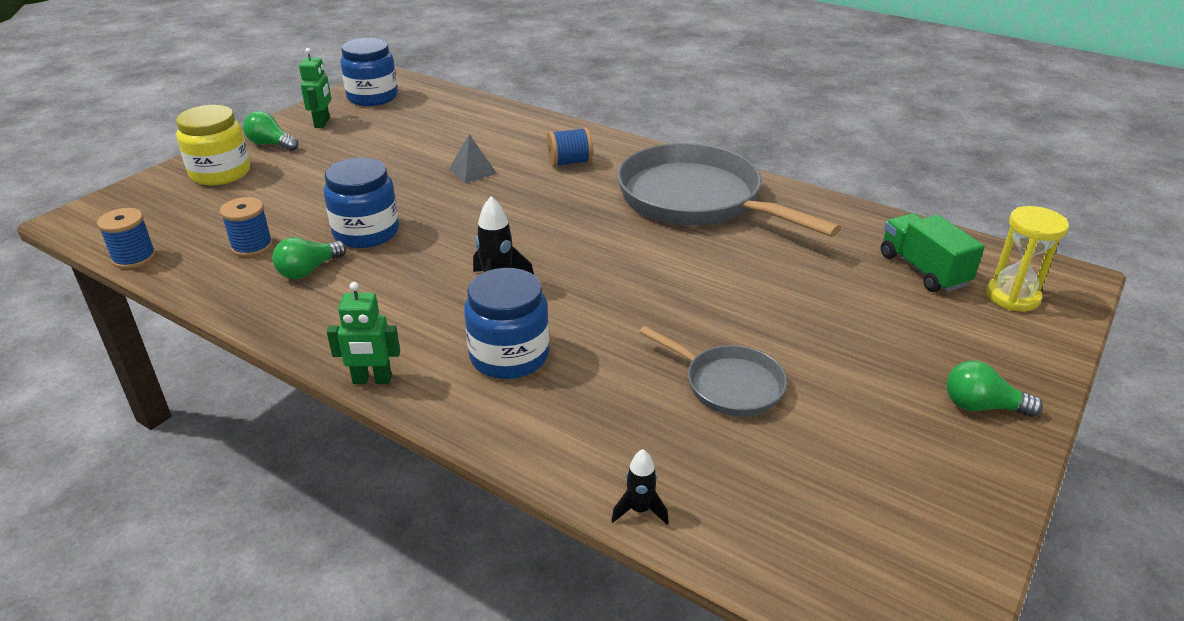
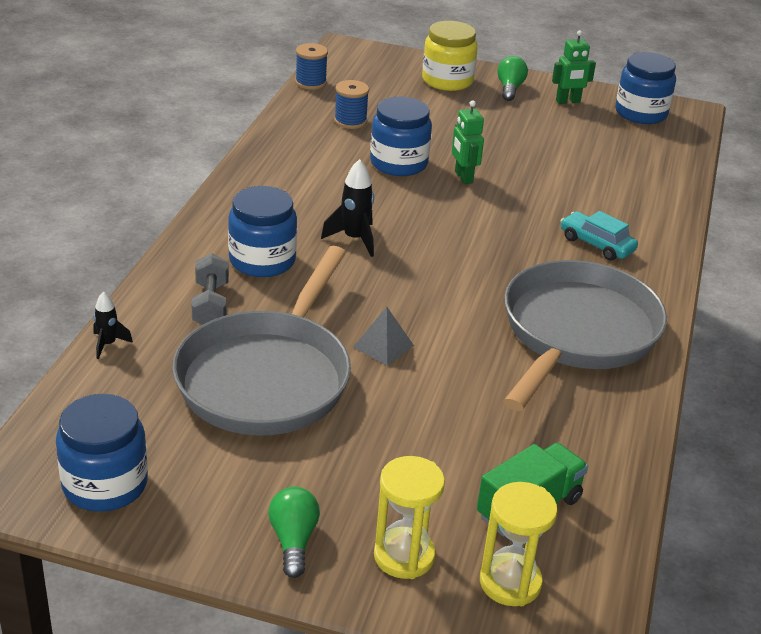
camera: 70 degrees right, 0 degrees up
green light bulb [272,237,346,279] -> none
green robot [327,282,400,384] -> green robot moved to [452,100,484,184]
grey pyramid [449,134,497,183] -> grey pyramid moved to [353,307,414,366]
blue spool [547,128,593,167] -> turquoise car [561,211,638,261]
grey pan [639,326,787,417] -> grey pan [172,246,351,435], size x1.97
none -> blue jar [56,394,148,512]
none -> grey dumbbell [191,253,229,325]
none -> yellow hourglass [374,456,445,579]

